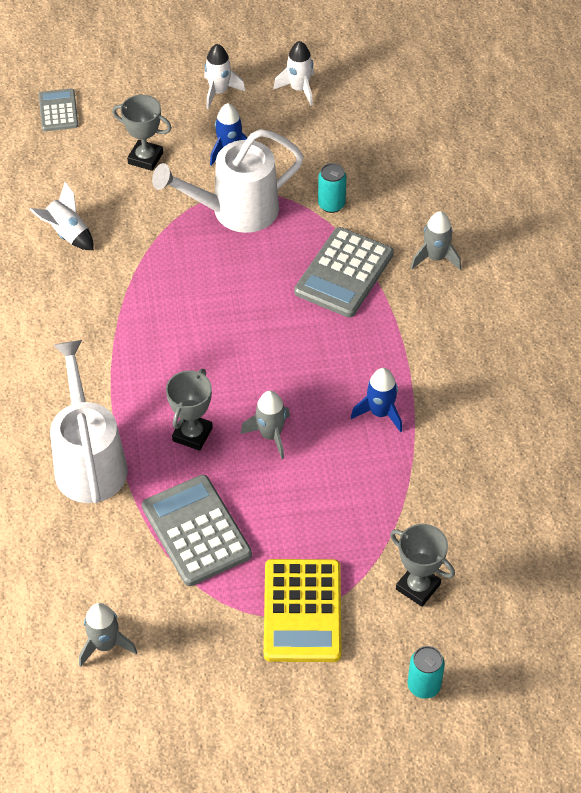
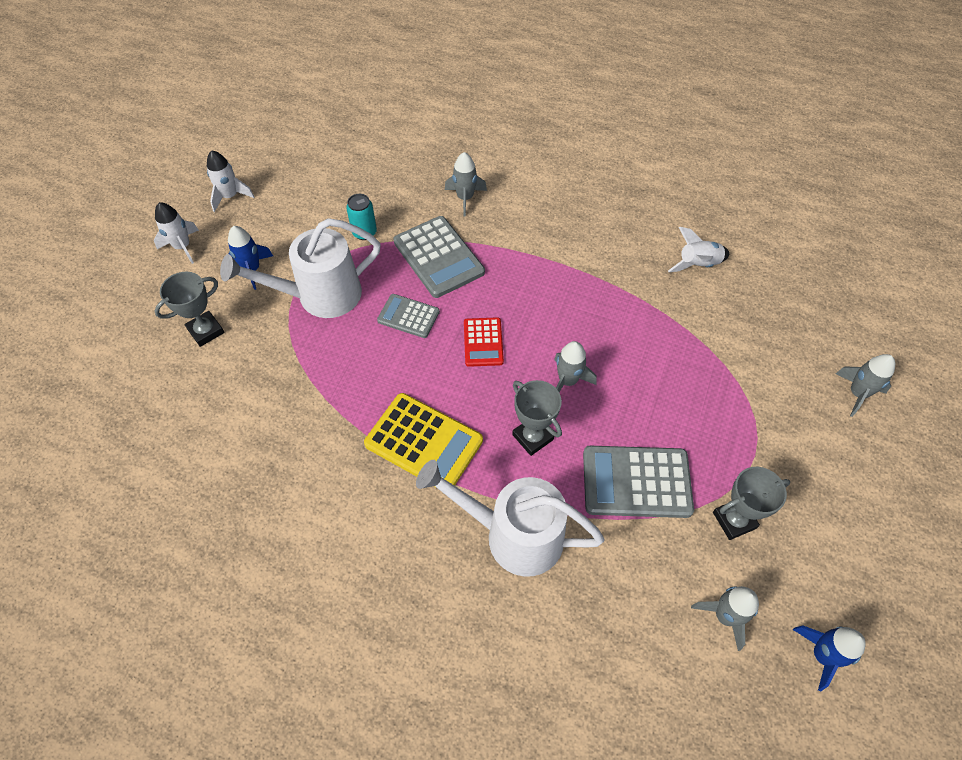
camera: 60 degrees left, 5 degrees up
white rocket [29,181,94,250] -> white rocket moved to [668,227,729,272]
grey calculator [39,88,78,131] -> grey calculator moved to [377,294,440,338]
white watering can [152,129,304,233] -> white watering can turned 60 degrees clockwise [220,218,381,318]
yellow calculator [264,559,342,662] -> yellow calculator moved to [364,393,483,487]
blue rocket [351,368,402,432] -> blue rocket moved to [793,626,866,691]
grey trophy [390,524,455,607] -> grey trophy moved to [713,467,790,540]
turquoise can [408,646,445,699] -> grey rocket [836,354,895,417]
none -> red calculator [464,317,504,367]

